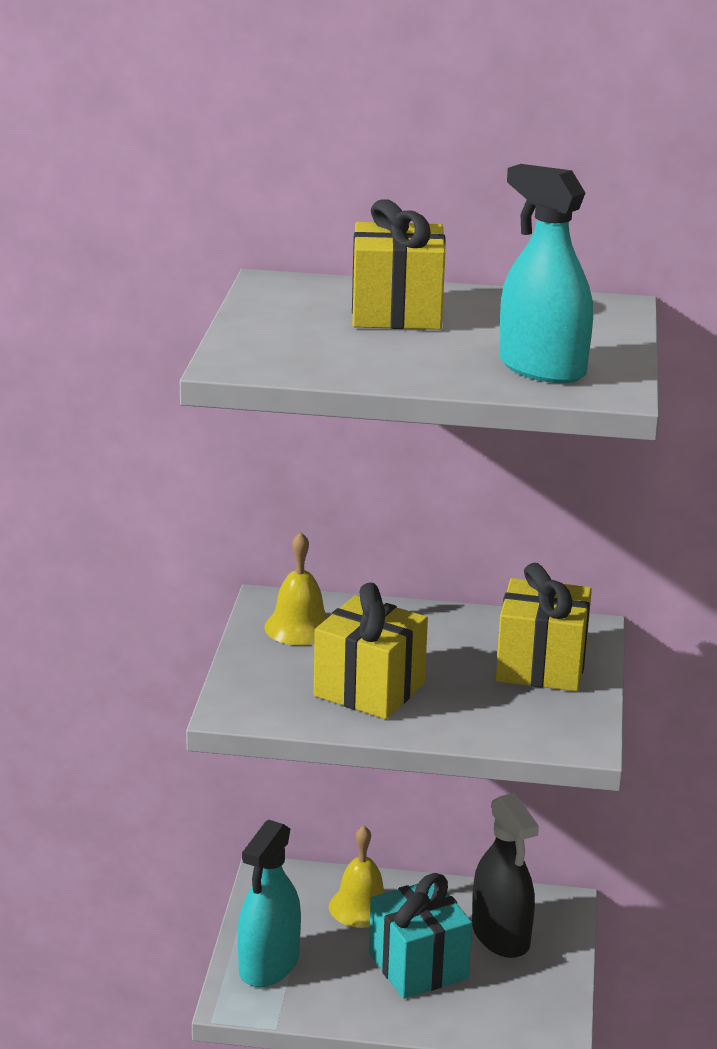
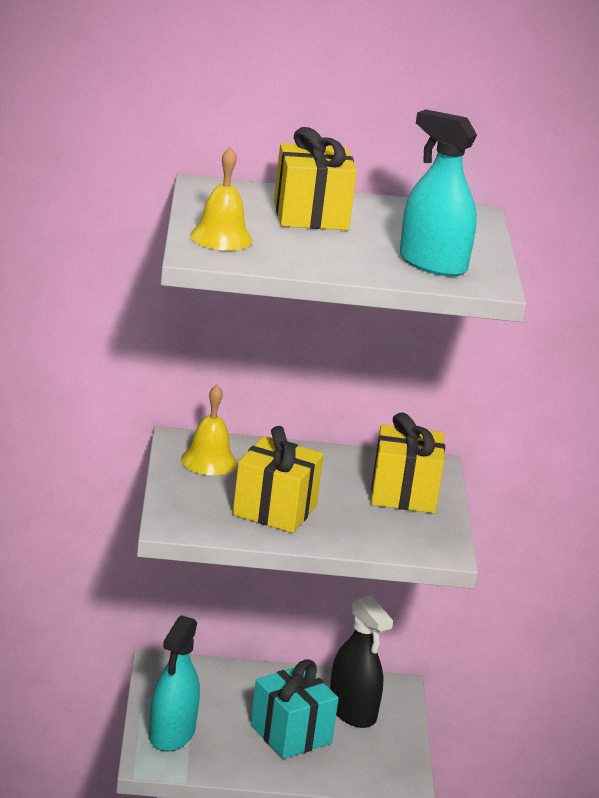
camera: 10 degrees left, 0 degrees up
yellow bell [329,825,385,928] -> yellow bell moved to [190,147,253,250]

